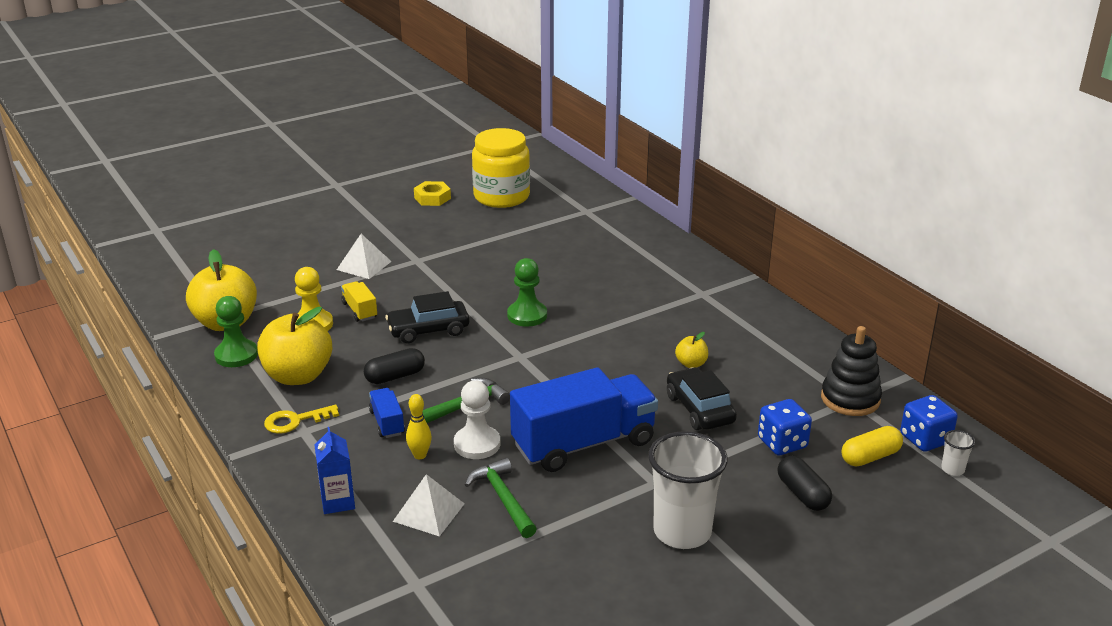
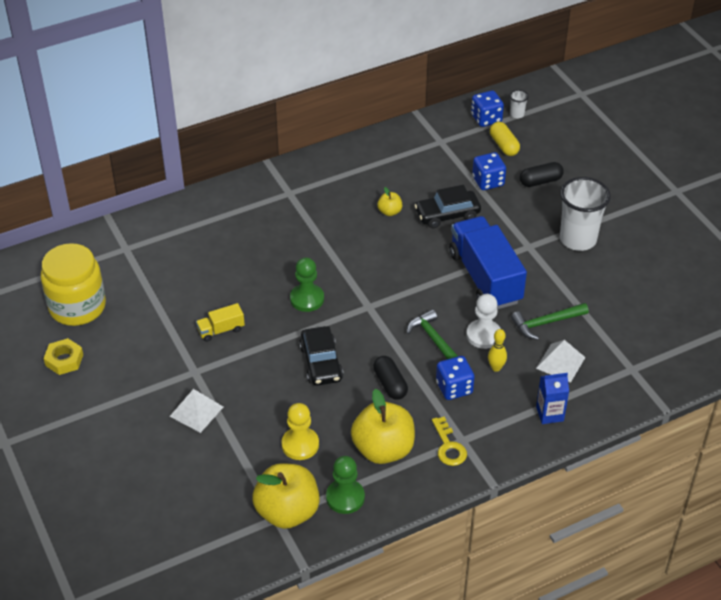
camera: 85 degrees left, 15 degrees up
yellow truck [341,281,377,322] -> yellow truck moved to [196,303,245,342]
blue truck [369,388,405,438] -> blue dice [436,356,474,400]
black stacking toy [821,326,882,416] -> none

